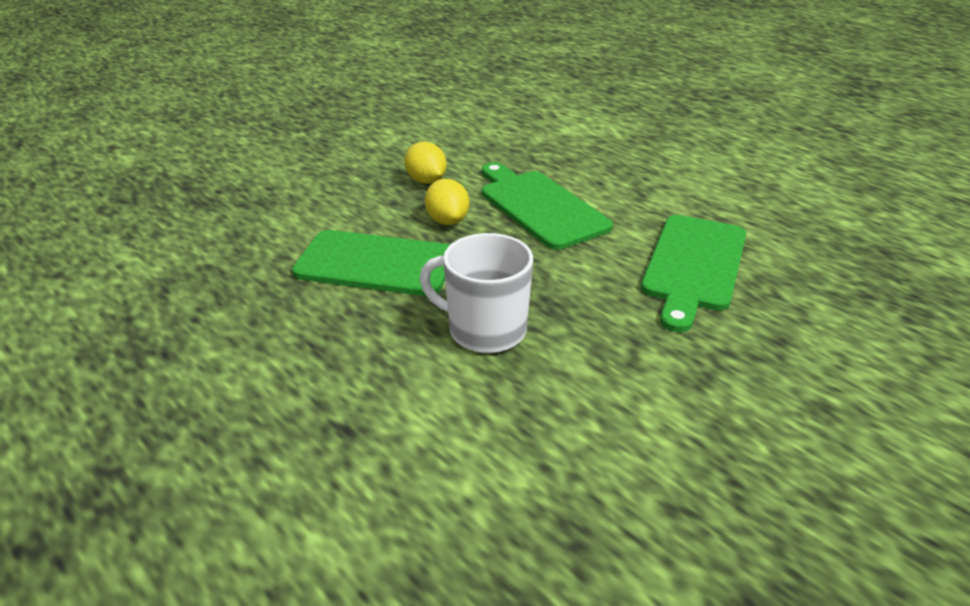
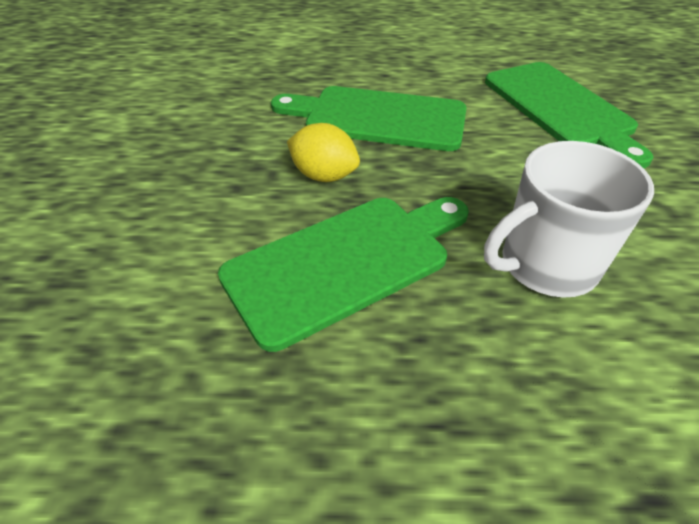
camera: 45 degrees left, 10 degrees up
yellow lemon [404,142,447,184] -> none

